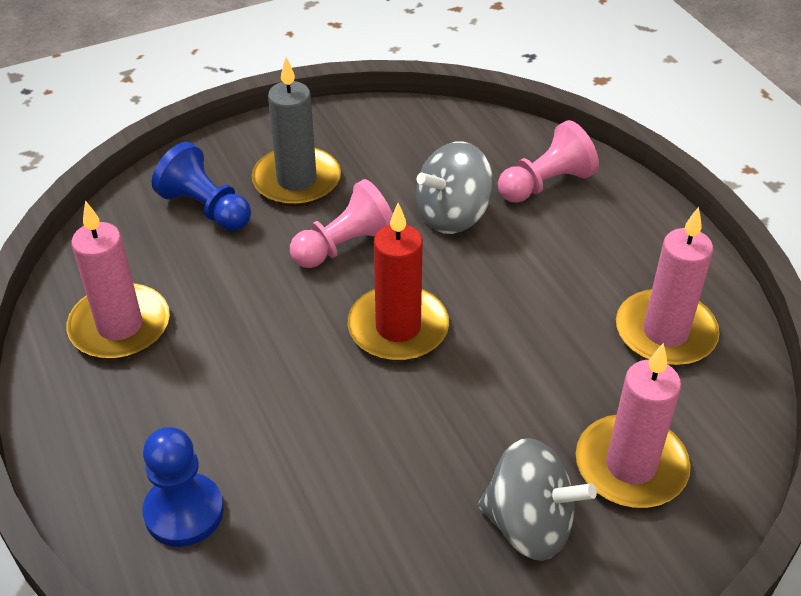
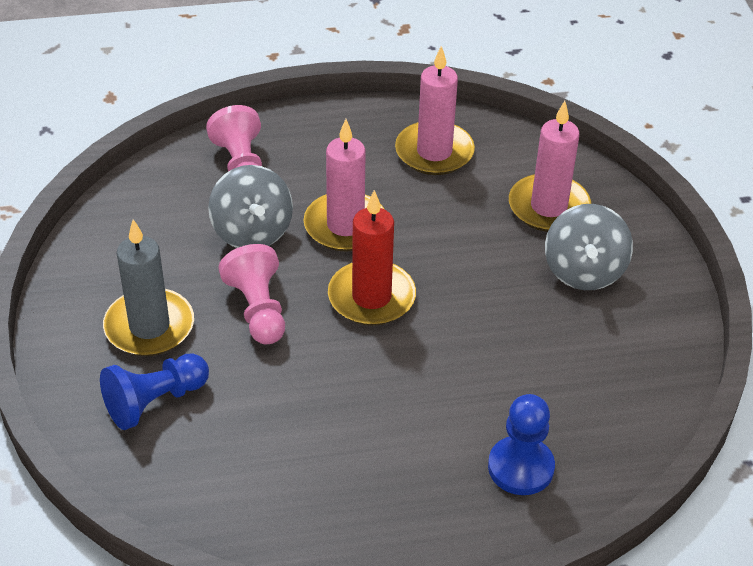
camera: 75 degrees left, 0 degrees up
pink candle [67,200,170,360] -> pink candle moved to [304,119,385,252]
grey spinning top [478,438,597,561] -> grey spinning top turned 150 degrees clockwise [545,204,633,290]

